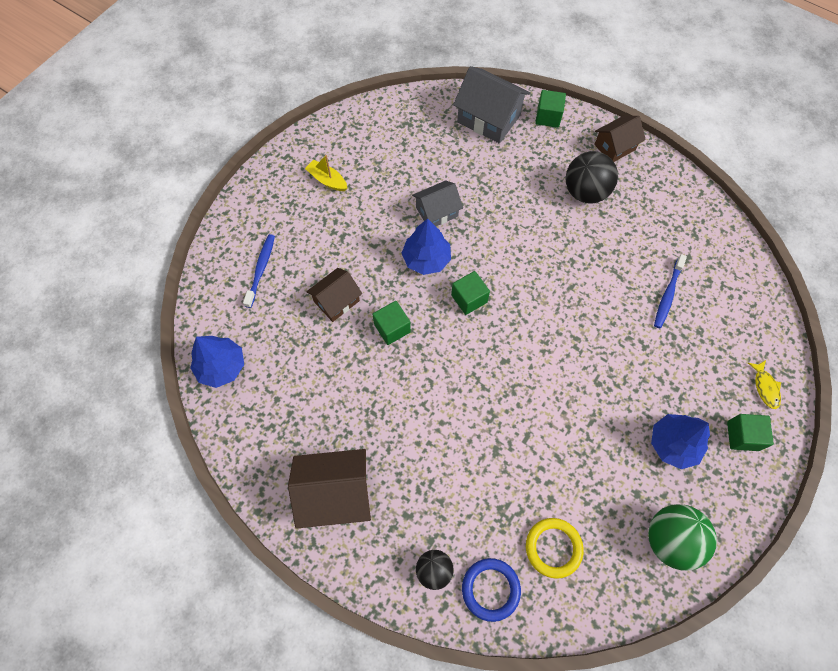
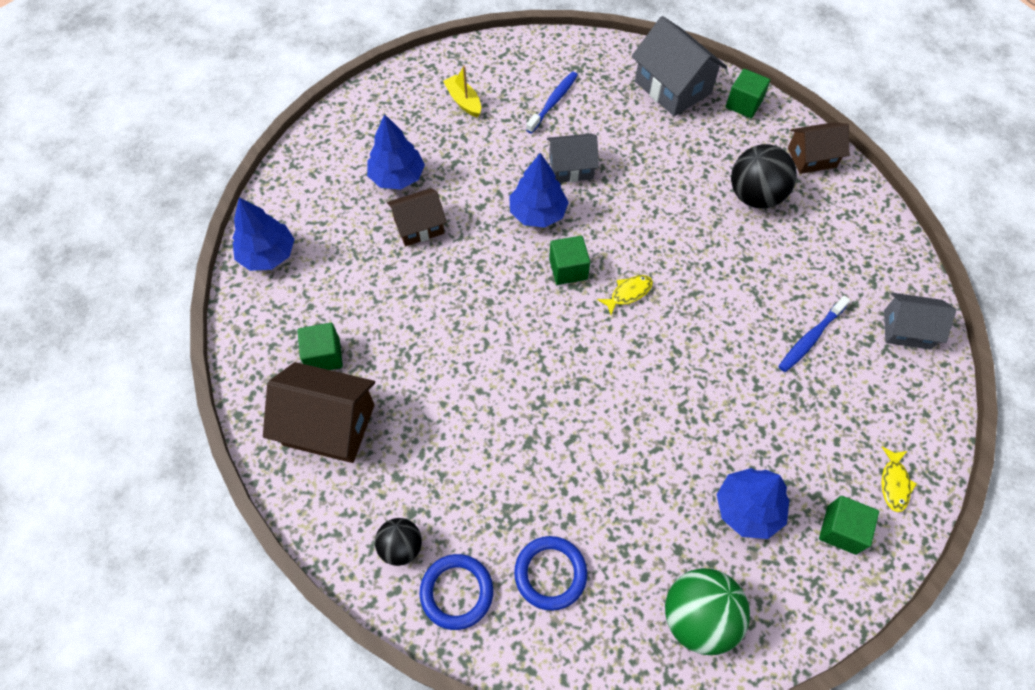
camera: 20 degrees right, 5 degrees down
blue toothbrush [243,234,275,308] -> blue toothbrush moved to [526,72,578,134]
green cube [372,301,411,345] -> green cube moved to [297,323,343,370]
yellow ring [526,518,584,579] -> blue ring [514,536,587,611]
none -> blue tree [367,114,425,189]
none -> yellow fish [597,275,653,315]
none -> grey house [884,293,956,350]

